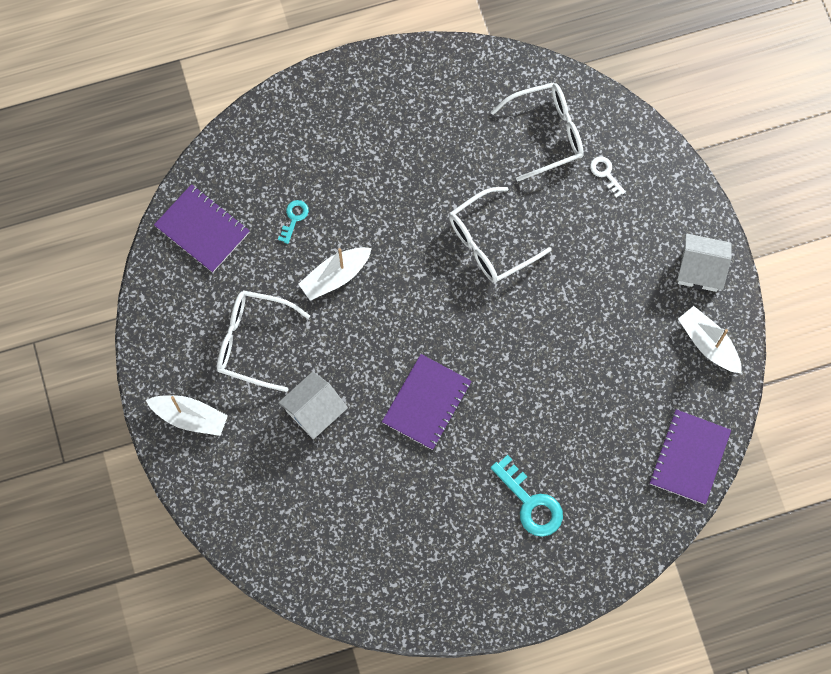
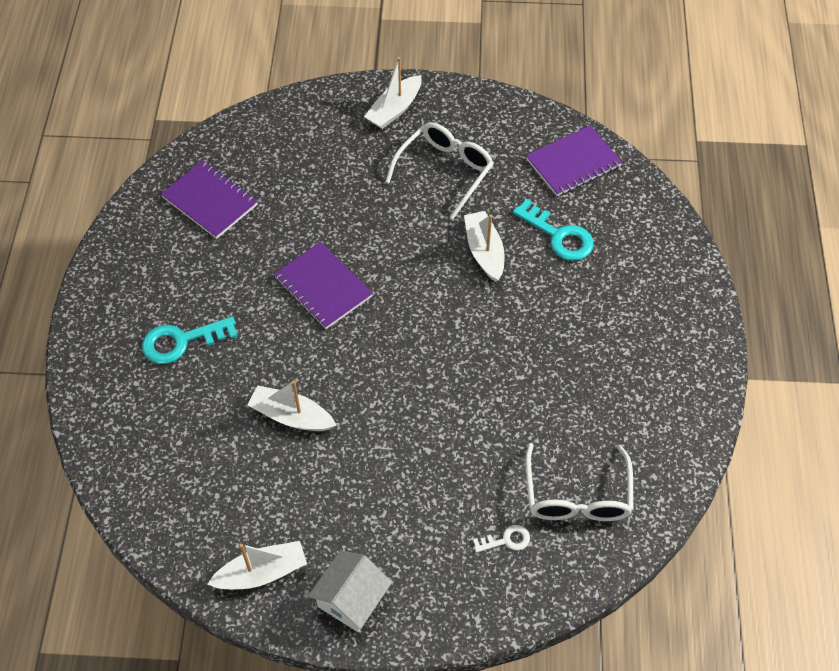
camera: 110 degrees right, 15 degrees down
turquoise key [278,200,309,244] -> turquoise key [513,199,594,261], size x1.83
white house [278,372,348,439] -> none
white glasses [449,187,552,283] -> none
purple notebook [649,409,731,505] -> purple notebook moved to [161,160,258,239]
none -> white boat [247,380,337,431]

